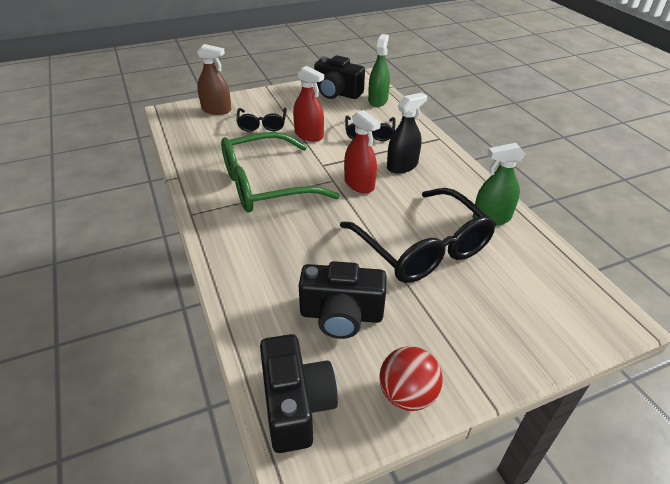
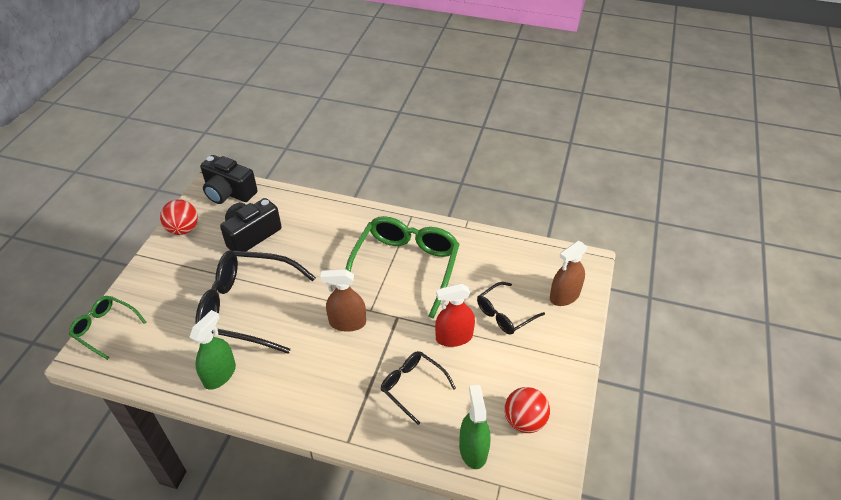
camera: 130 degrees right, 5 degrees up
black glasses [236,107,287,132] -> black glasses turned 75 degrees counterclockwise [477,282,545,335]
black camera [314,55,365,99] -> red ball [504,387,550,433]
red spray bottle [344,110,381,193] -> brown spray bottle [320,269,366,332]
green spray bottle [368,34,390,107] -> green spray bottle turned 150 degrees counterclockwise [459,385,490,469]
black spray bottle [387,93,427,173] -> none
none -> green glasses [69,296,146,360]

